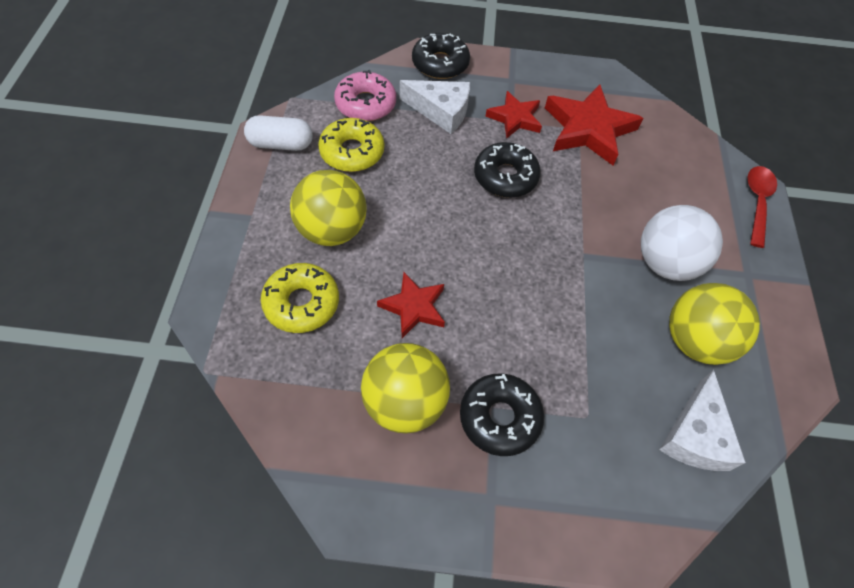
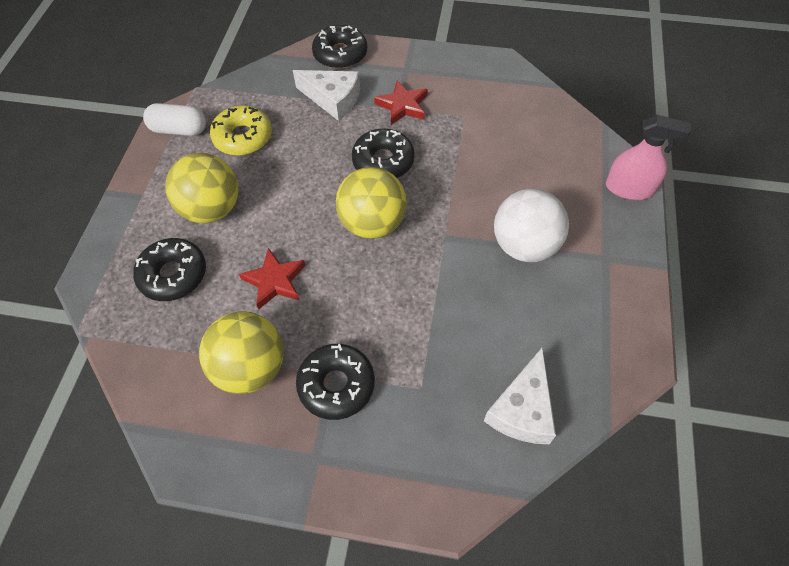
camera: 10 degrees right, 0 degrees up
yellow donut [261,263,339,333] -> black donut [133,238,206,301]
pink donut [334,70,396,121] -> none
red star [545,85,643,165] -> none
yellow ball [669,283,760,365] -> yellow ball moved to [336,167,407,239]
red spoon [747,166,777,248] -> pink spray bottle [606,115,691,200]

